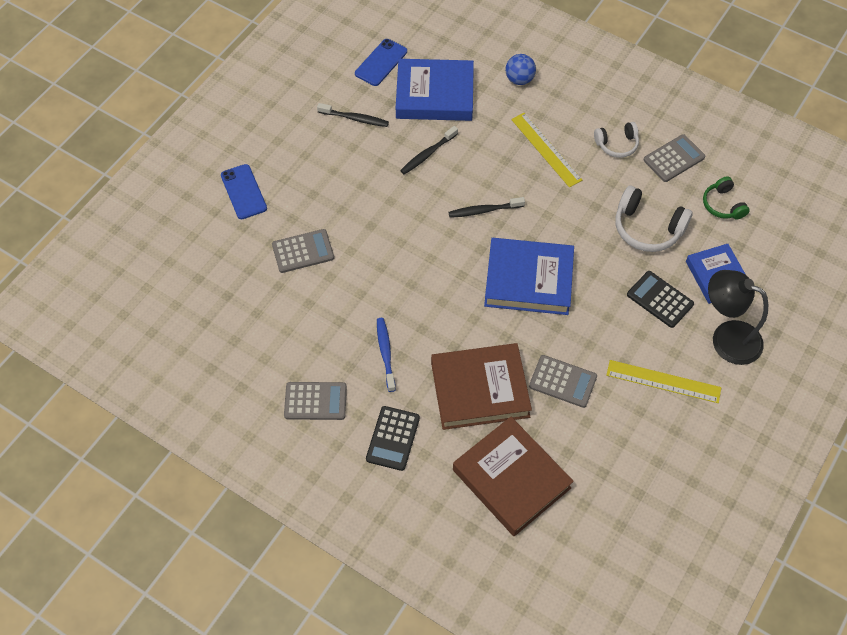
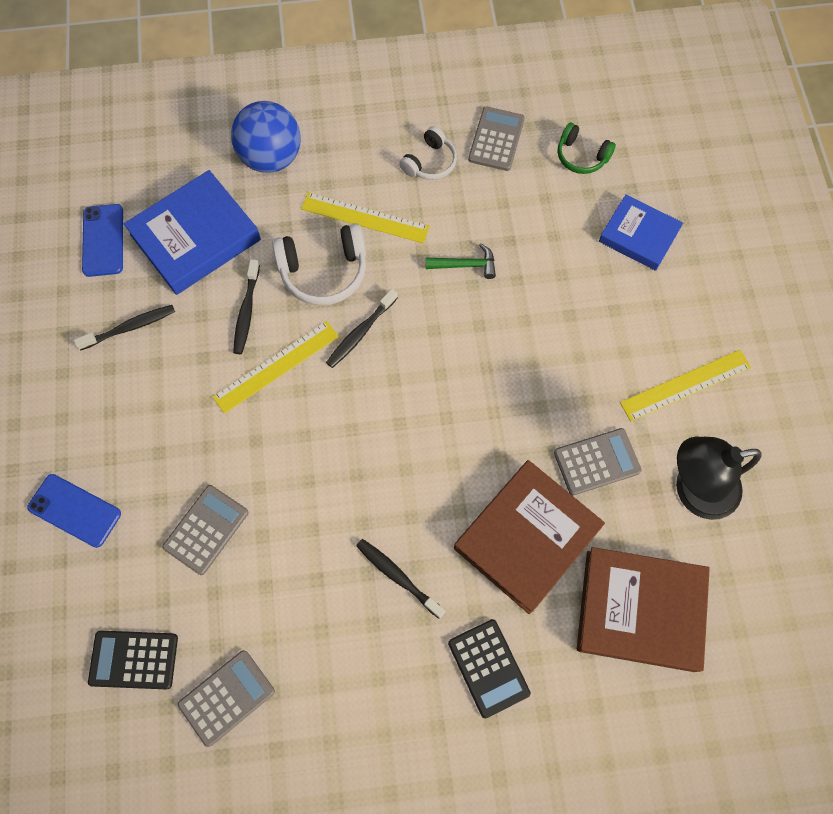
camera: 40 degrees left, 10 degrees up
grey calculator [284,382,347,420] -> grey calculator moved to [178,650,275,747]
blue toothbrush [377,318,396,392] -> black toothbrush [356,539,445,619]
blue book [484,238,574,315] -> none
blue ball [505,54,536,85] -> blue ball [231,101,301,173], size x1.68
white headphones [616,186,693,252] -> white headphones moved to [272,223,366,306]
black calculator [627,271,694,328] -> black calculator moved to [88,631,178,689]
black lamp [708,270,768,365] -> black lamp moved to [676,437,762,520]
none -> yellow ruler [212,321,339,414]
none -> green hammer [426,244,496,279]

